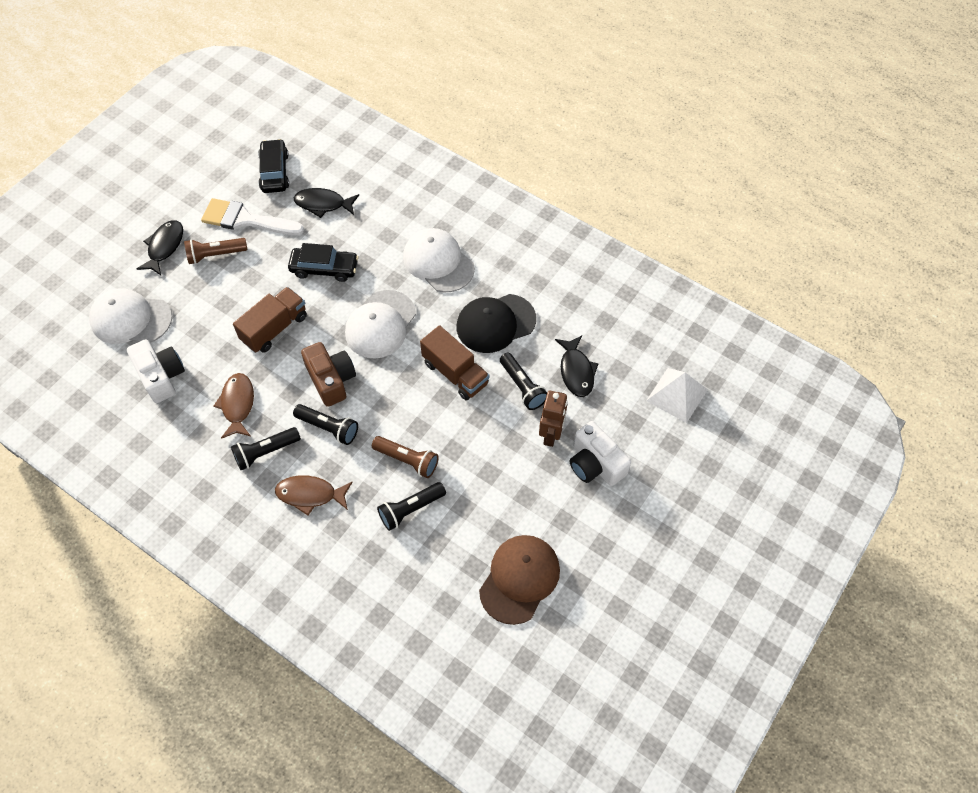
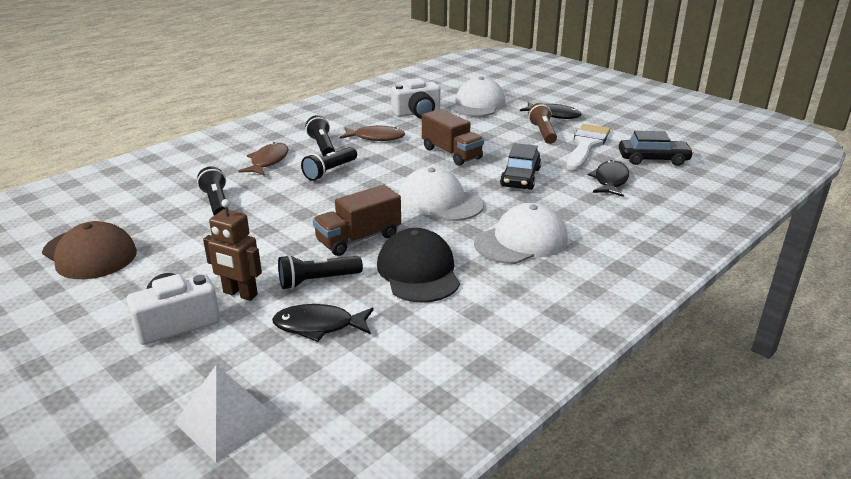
camera: 100 degrees right, 30 degrees down
brown camera [301,342,356,407] -> none
brown flashlight [372,436,439,478] -> none

